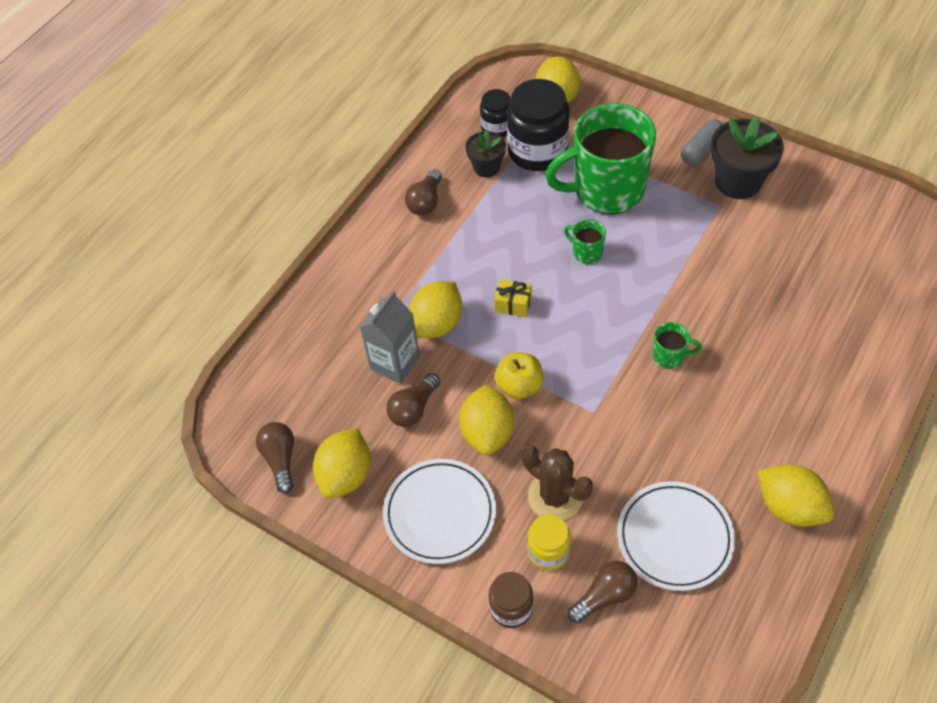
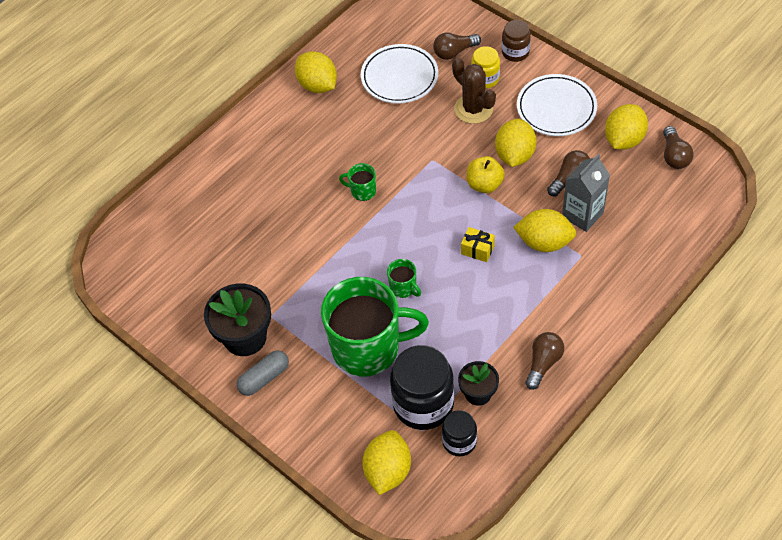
camera: 170 degrees left, 0 degrees up
yellow lemon [409,281,462,338] -> yellow lemon turned 60 degrees clockwise [513,209,576,252]

